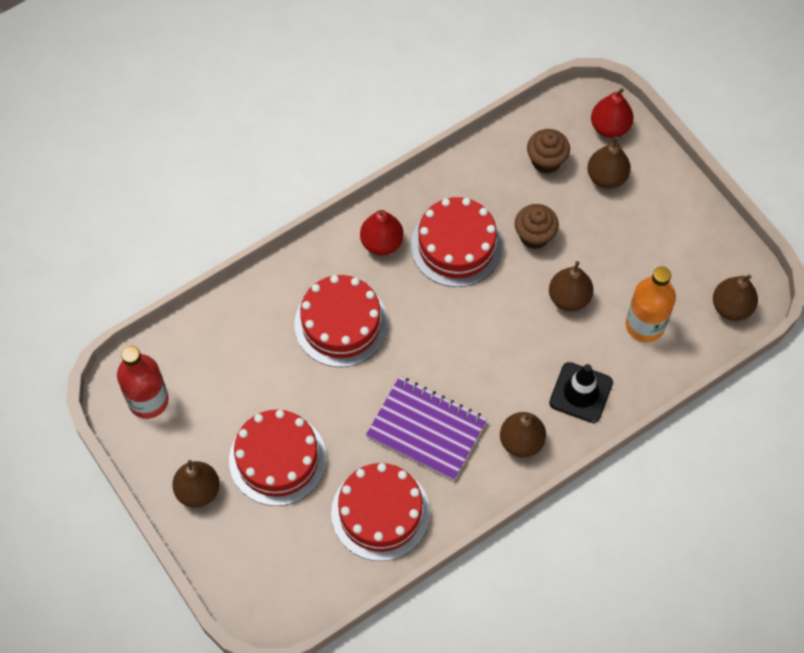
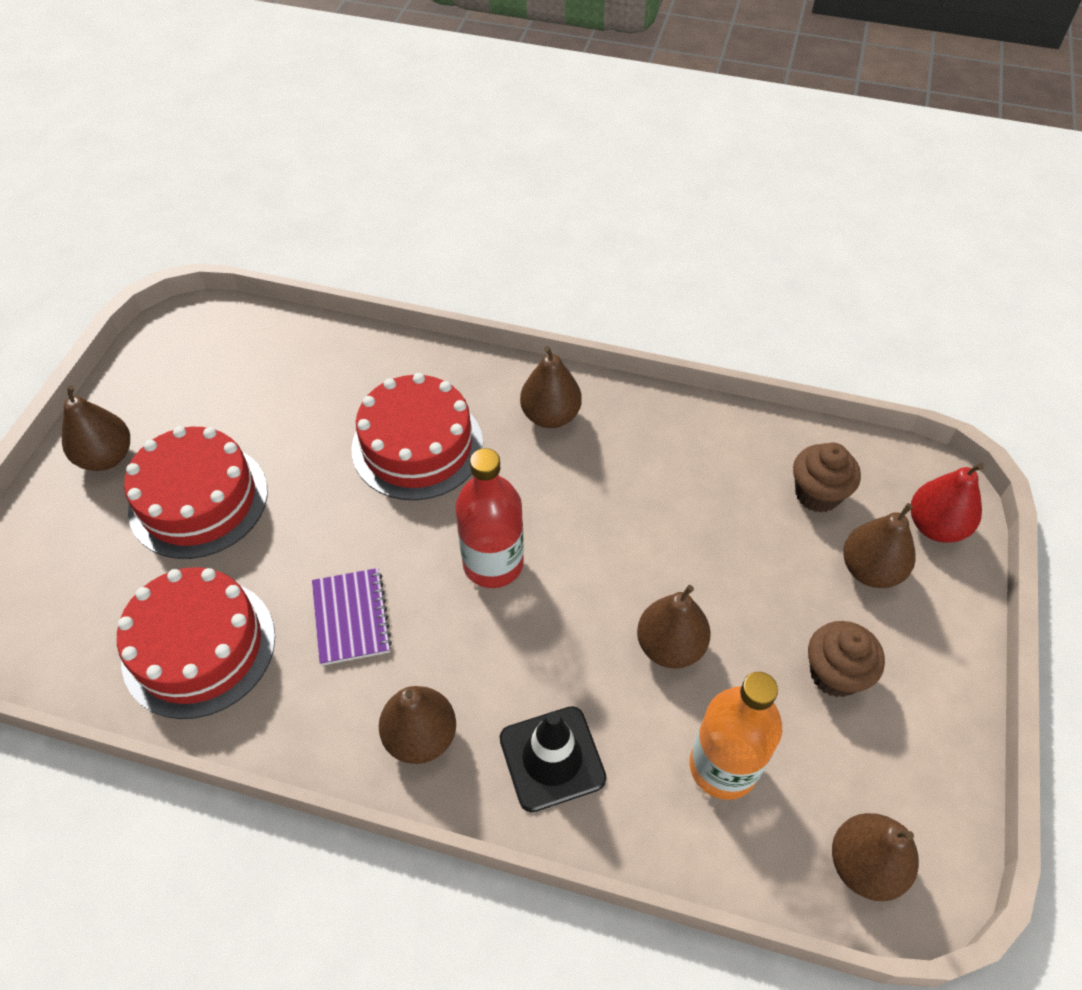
camera: 50 degrees right, 10 degrees down
red bottle [117,346,169,419] -> red bottle moved to [455,448,524,588]
red pear [360,210,404,255] -> brown pear [520,346,582,428]
purple notebook [366,376,487,481] -> purple notebook [312,568,392,665], size x0.62
red cake [411,197,503,287] -> none
brown cupcake [515,204,559,249] -> brown cupcake moved to [808,621,885,697]

